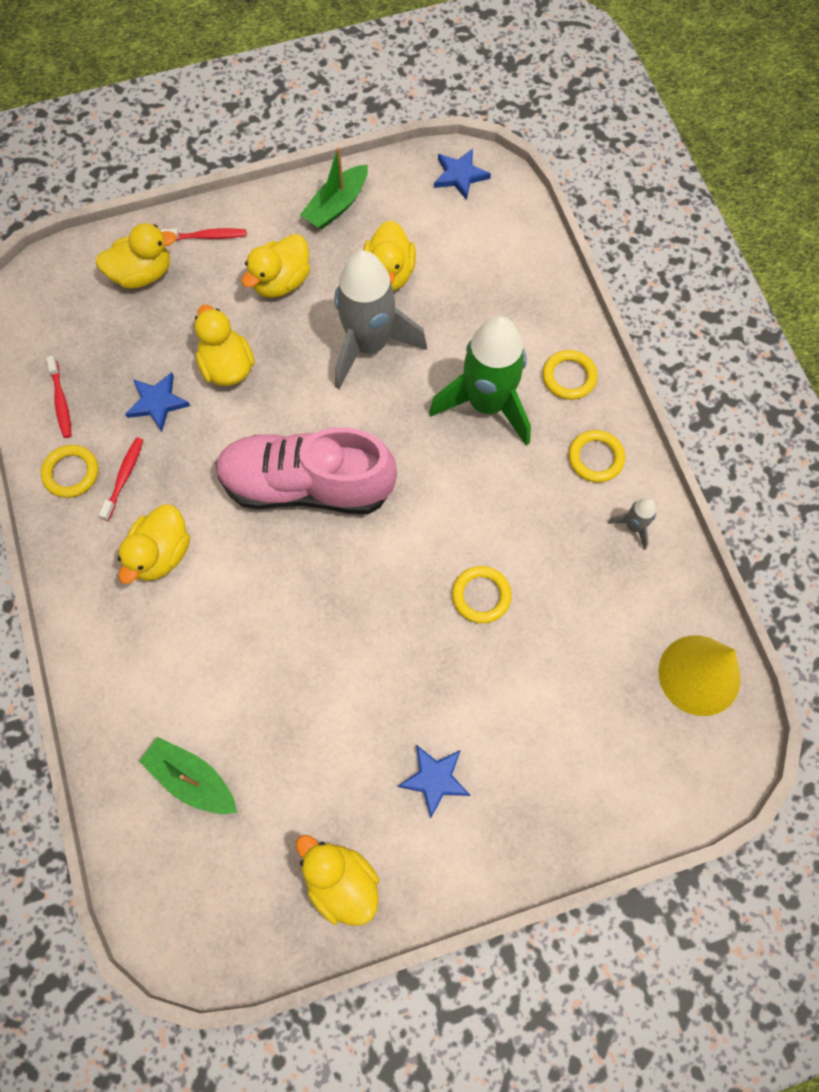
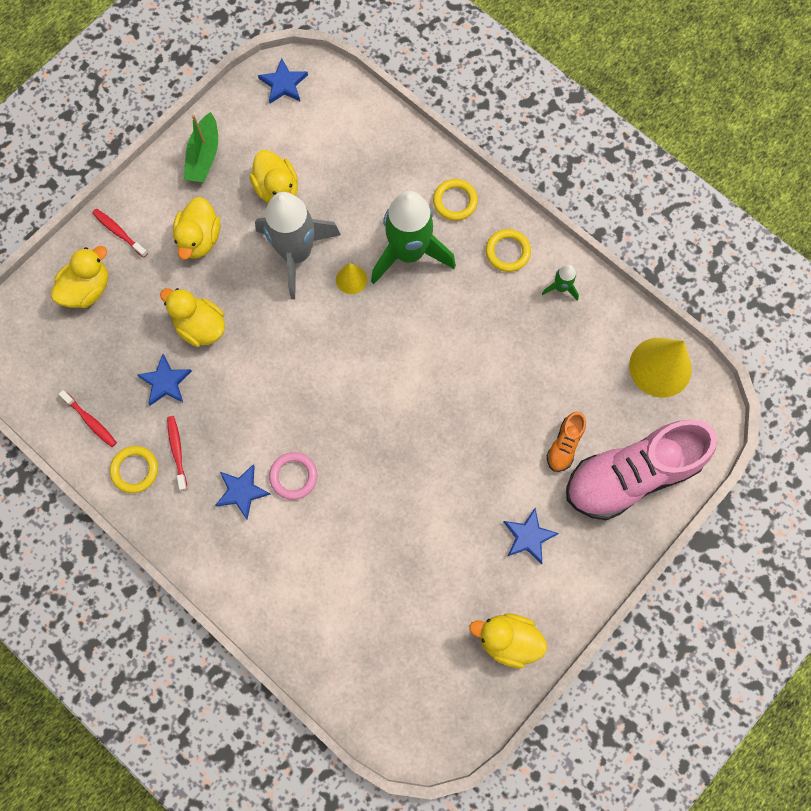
camera: 30 degrees left, 5 degrees up
yellow duck [118,504,190,584] -> blue star [215,464,271,519]
green boat [139,737,237,814] -> none
red toothbrush [161,228,246,240] -> red toothbrush turned 105 degrees counterclockwise [92,209,148,258]
pink shoe [216,428,397,514] -> pink shoe moved to [566,420,717,520]
yellow ring [452,566,512,623] -> none
grey rocket [608,498,656,550] -> green rocket [542,265,579,300]
none -> pink ring [269,452,317,500]
none -> yellow cone [336,263,367,294]
none -> orange shoe [547,412,586,472]

